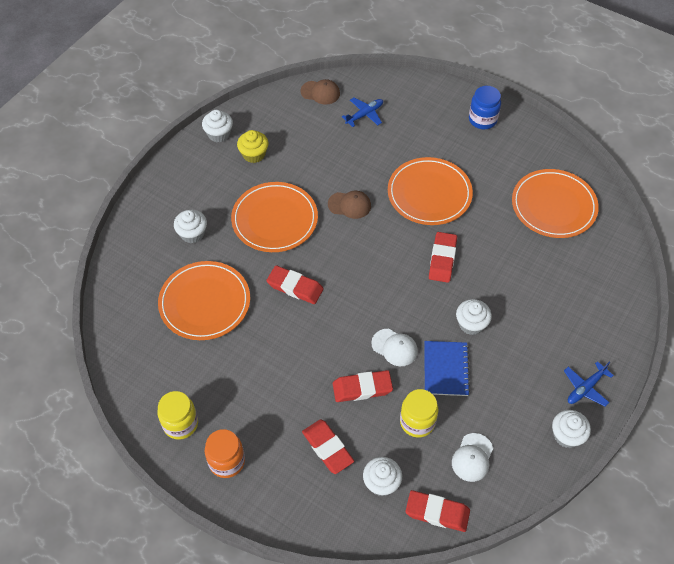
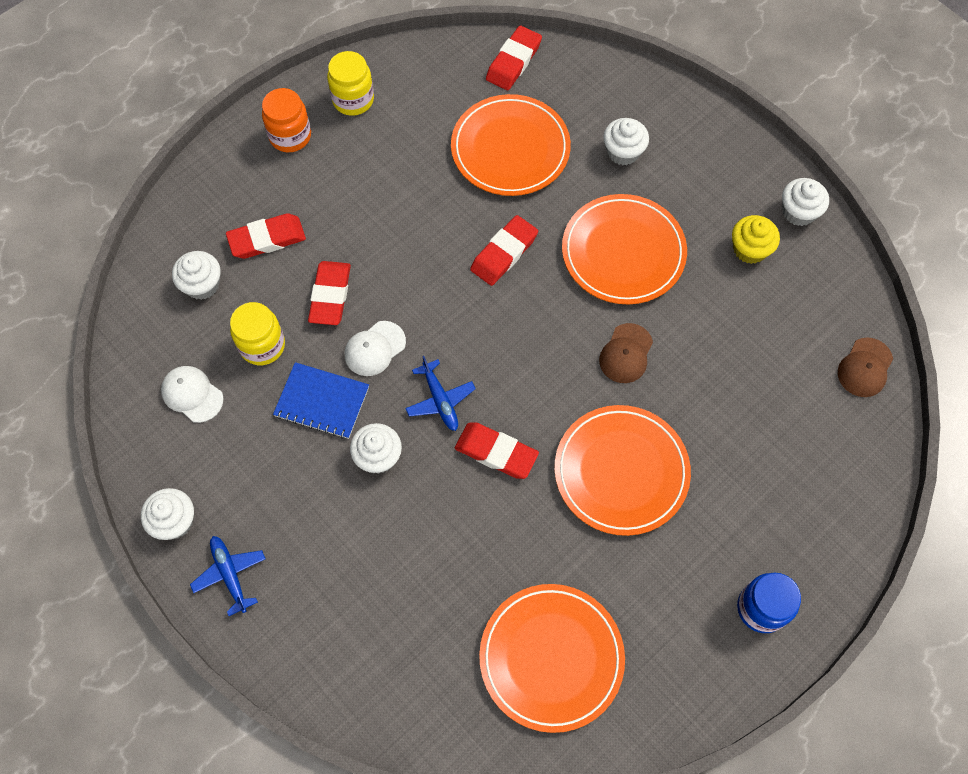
camera: 105 degrees right, 10 degrees up
blue plane [342,98,383,127] -> blue plane moved to [405,356,476,431]
red eraser [405,490,470,532] -> red eraser moved to [486,26,542,90]

